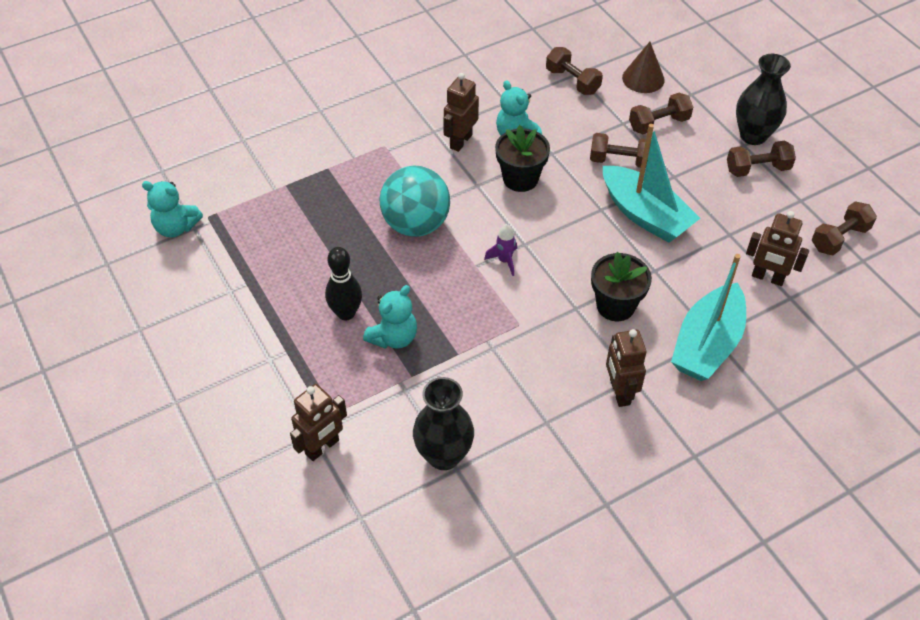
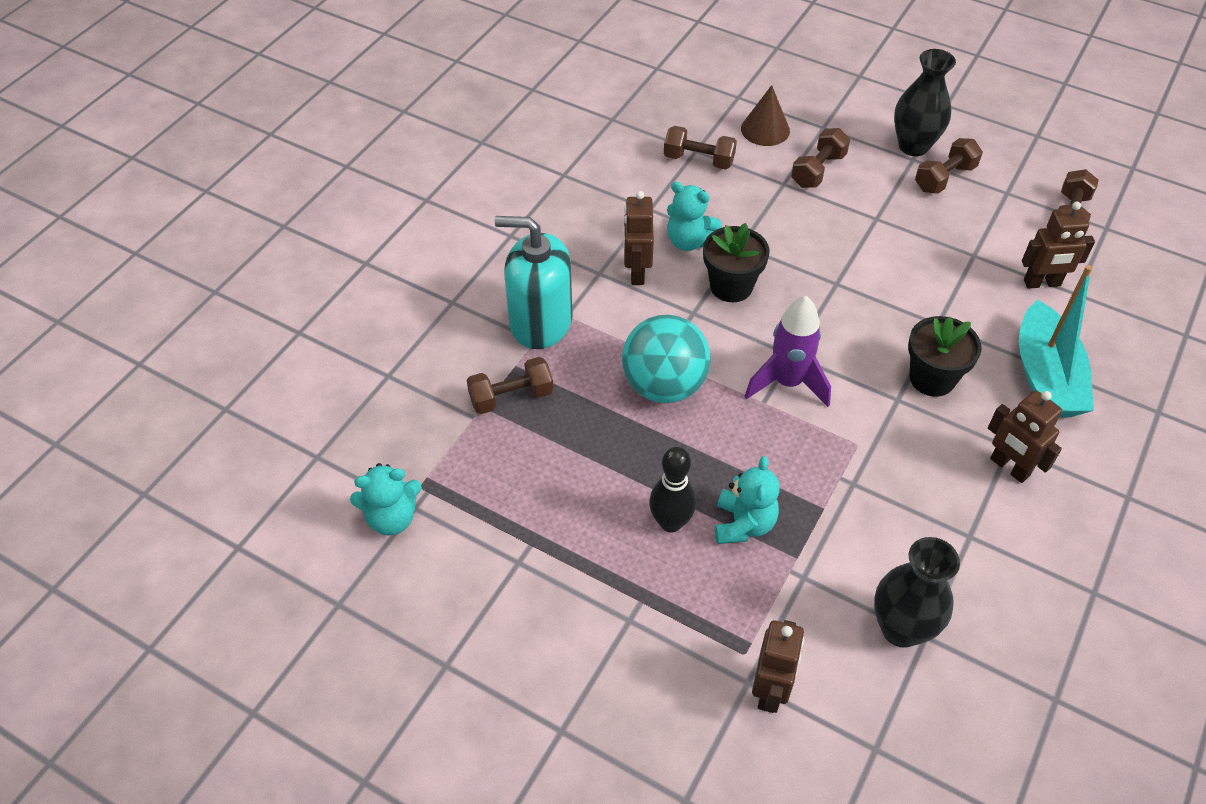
camera: 30 degrees left, 0 degrees up
purple rocket [484,224,517,276] -> purple rocket [745,296,831,407], size x1.90
brown dumbbell [590,133,651,168] -> brown dumbbell moved to [467,357,553,414]
turquoise boat [603,124,700,243] -> none
none -> turquoise soap dispenser [495,216,572,349]

